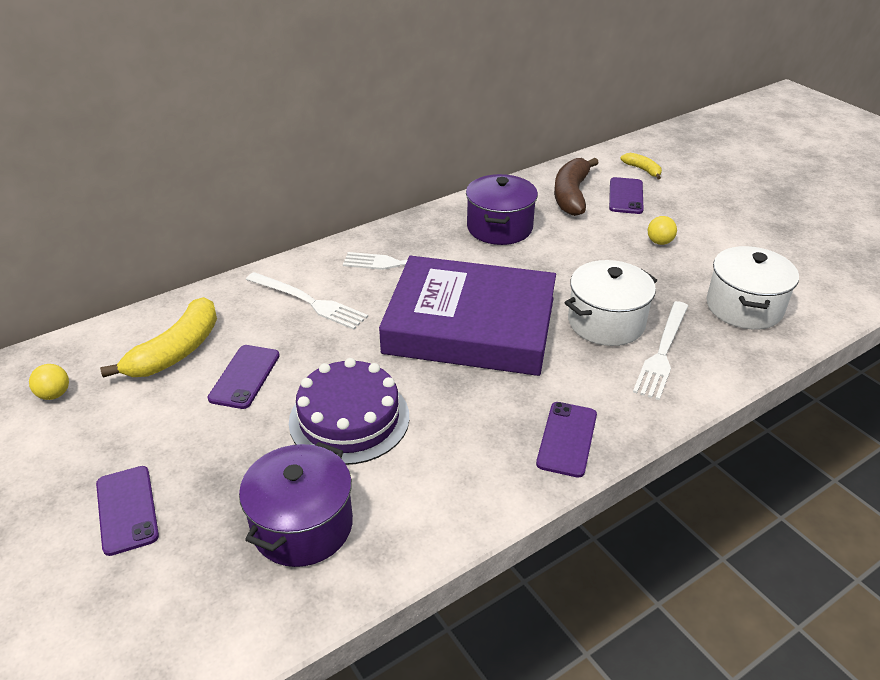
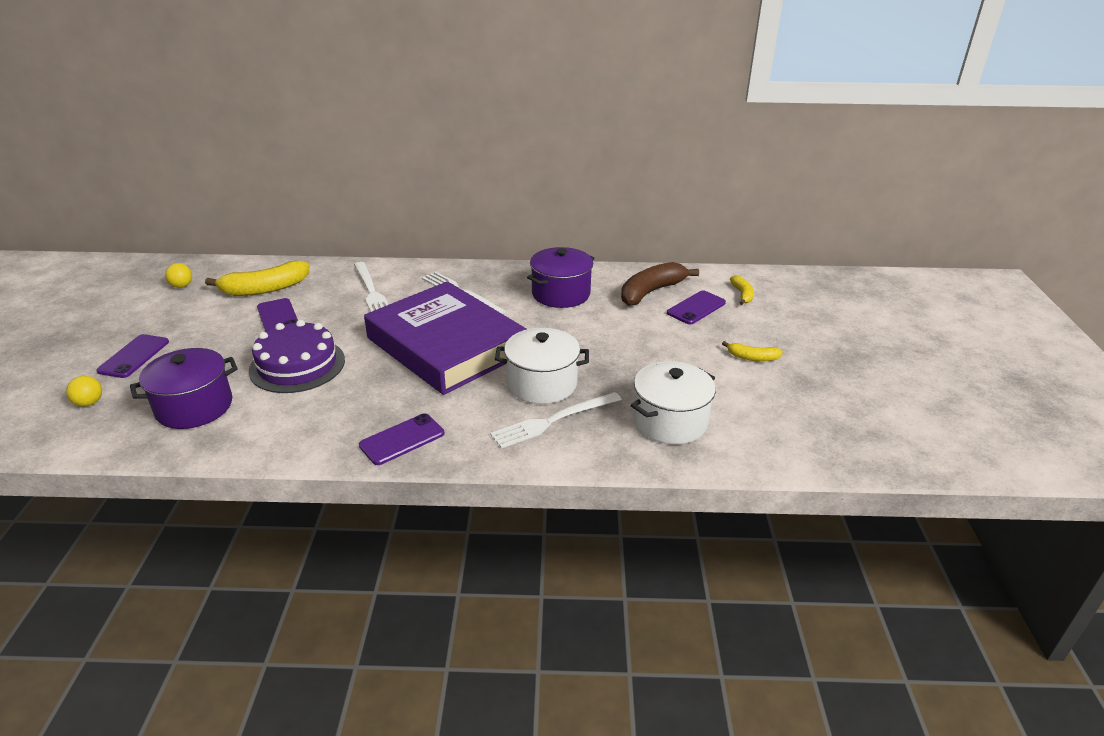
camera: 35 degrees right, 5 degrees down
purple phone [208,345,280,409] -> purple phone turned 75 degrees counterclockwise [257,298,298,332]
yellow ball [648,216,677,245] -> yellow ball moved to [66,376,102,407]
none -> yellow banana [722,341,783,361]

